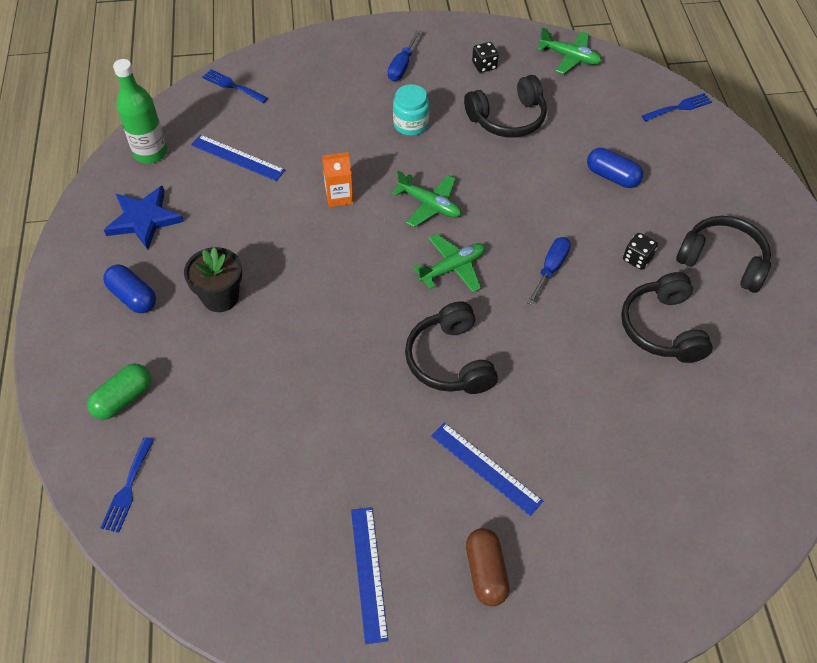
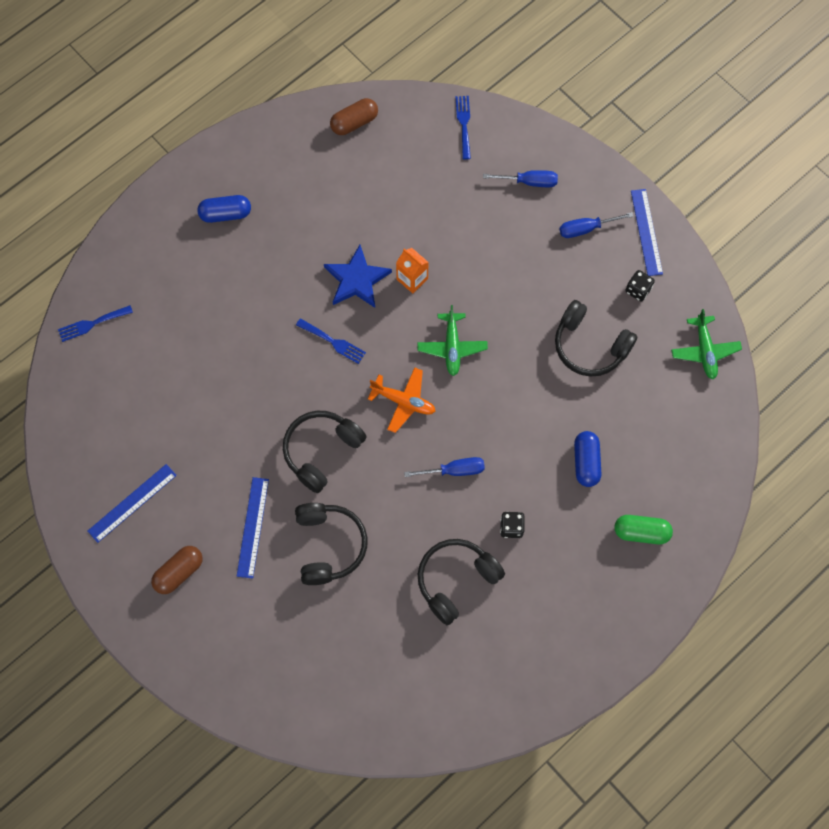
camera: 55 degrees right, 15 degrees up
green capsule [87,364,151,420] -> green capsule moved to [614,515,673,544]
blue capsule [103,265,156,313] -> blue capsule turned 75 degrees clockwise [197,195,251,223]
blue star [104,186,184,250] -> blue star moved to [324,245,392,308]
green bottle [113,59,167,163] -> brown capsule [330,98,378,135]
black flower pot [184,247,242,312] -> none
blue ruler [191,135,285,181] -> blue ruler moved to [631,189,663,276]
turquoise jar [393,84,429,136] -> none
green plane [413,234,485,292] -> orange plane [368,367,436,433]
blue fork [642,93,712,121] -> blue fork moved to [296,318,366,364]
black headphones [676,216,771,293] -> black headphones moved to [295,503,368,585]
none -> blue screwdriver [483,170,558,187]

